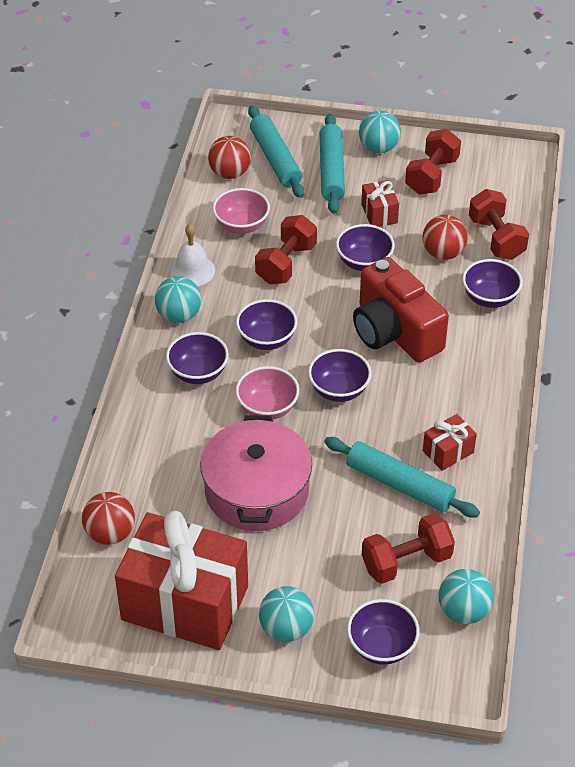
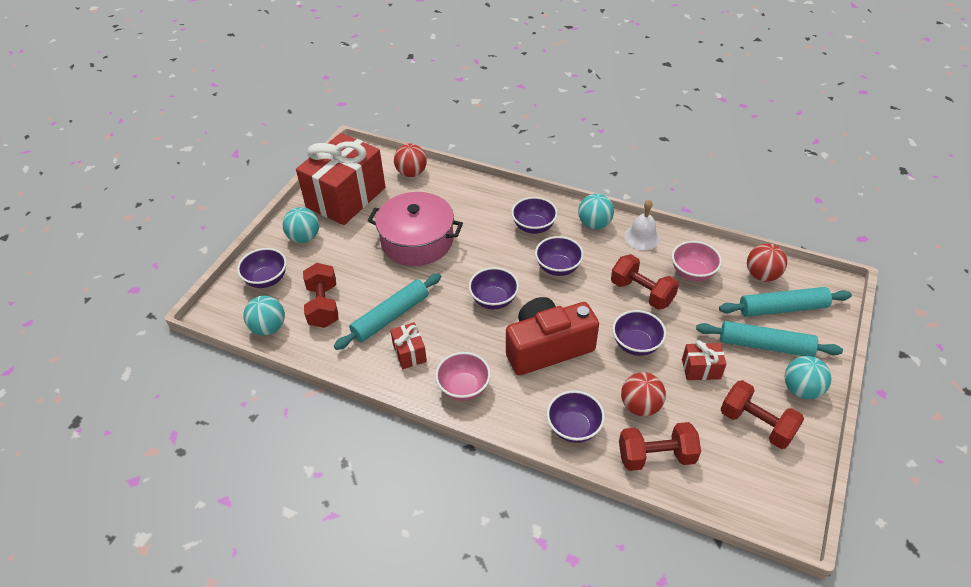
camera: 105 degrees right, 0 degrees up
pink bowl [235,366,299,420] -> pink bowl moved to [435,352,491,401]

